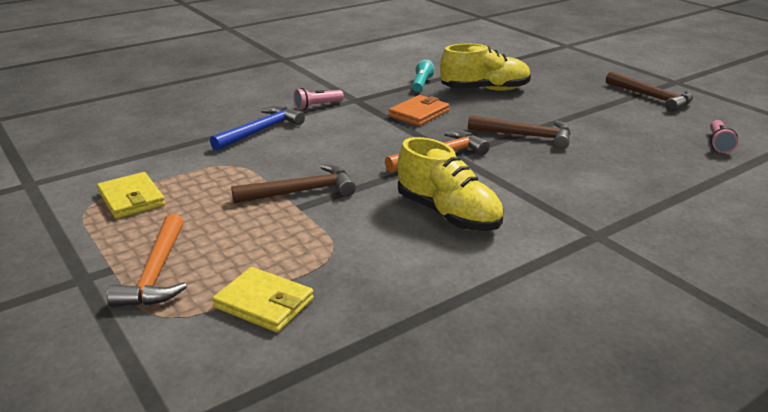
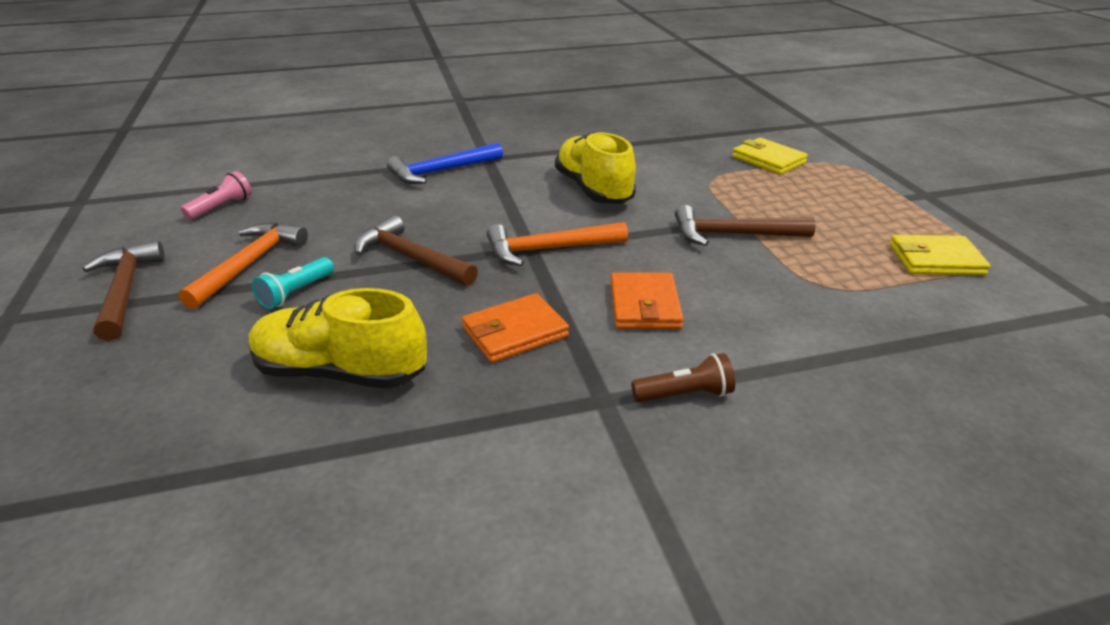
camera: 160 degrees left, 5 degrees up
yellow wallet [97,172,165,219] -> yellow wallet turned 75 degrees counterclockwise [890,235,990,275]
orange hammer [107,214,187,307] -> orange hammer moved to [178,223,308,309]
blue hammer [210,106,305,151] -> blue hammer moved to [387,143,503,184]
pink flashlight [293,88,344,110] -> brown flashlight [631,353,735,402]
turquoise flashlight [412,59,435,92] -> turquoise flashlight moved to [252,257,334,309]
none -> orange wallet [611,272,684,329]

